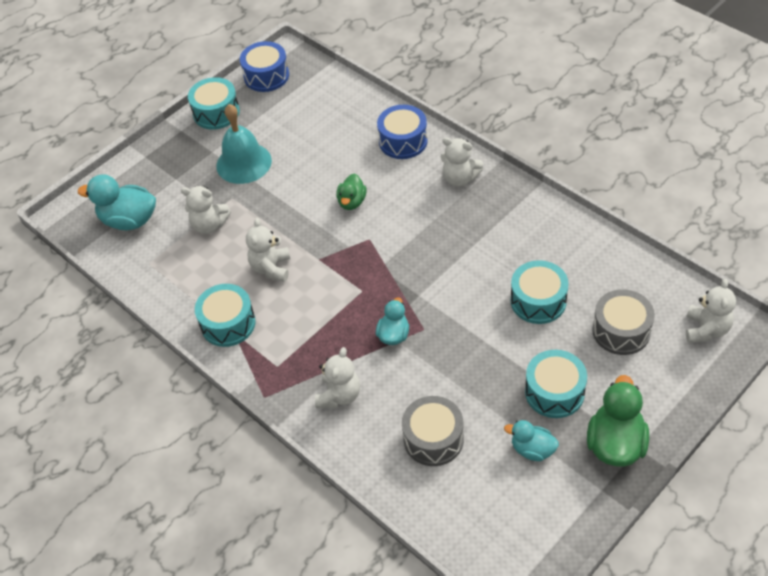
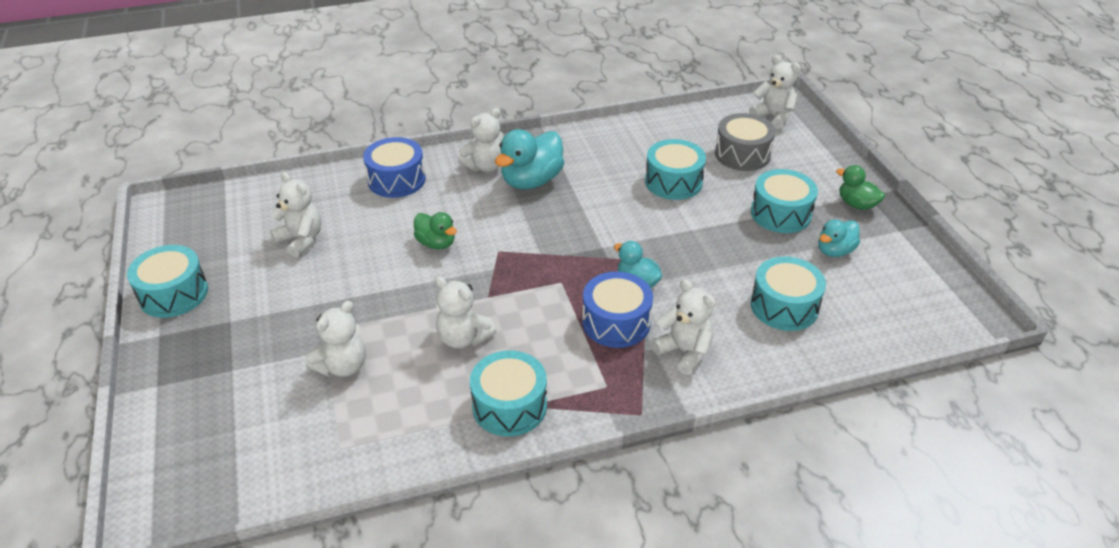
camera: 65 degrees left, 10 degrees down
turquoise duck [78,174,156,230] -> turquoise duck moved to [495,129,564,189]
turquoise bell [216,104,272,184] -> none
blue drum [240,41,289,92] -> blue drum moved to [582,272,653,348]
grey drum [402,396,464,466] -> turquoise drum [751,257,826,331]
green duck [587,375,649,467] -> green duck [836,165,885,210], size x0.59
none -> white teddy bear [270,172,322,258]

